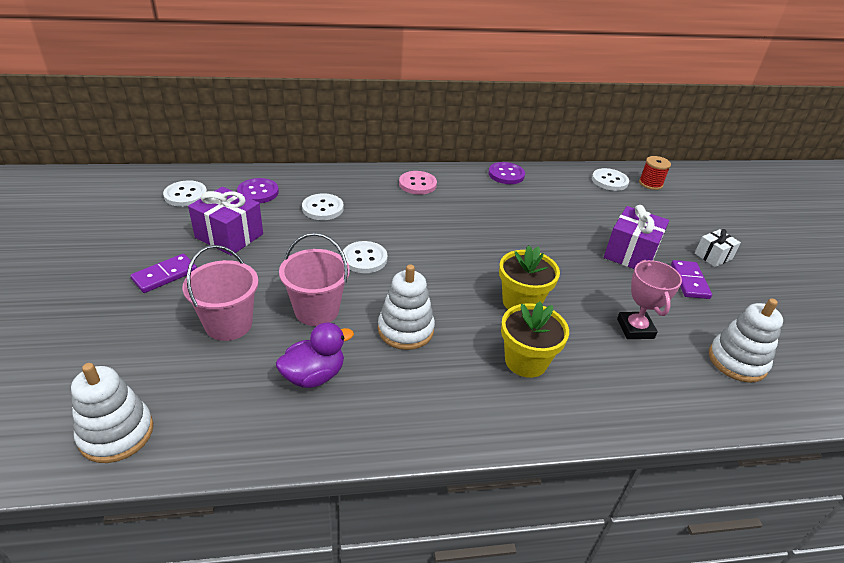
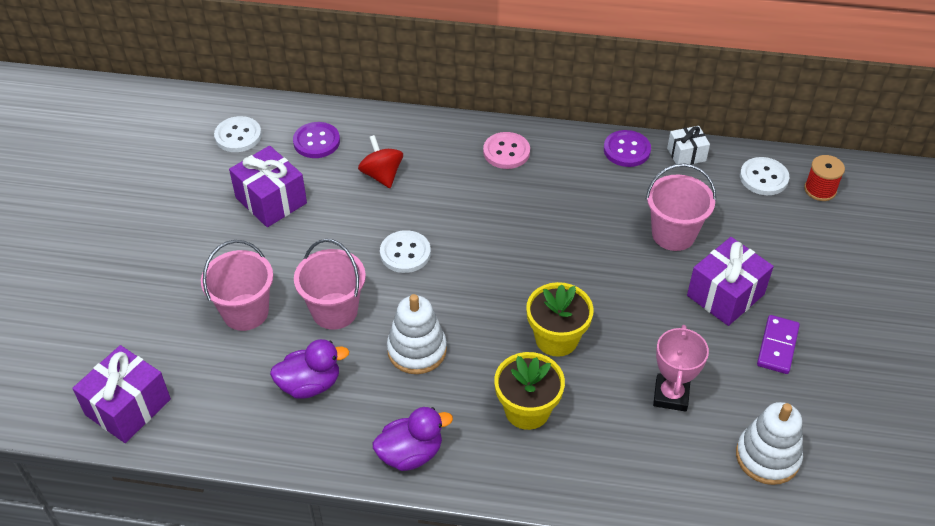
camera: 20 degrees right, 10 degrees up
white stacking toy [71,363,153,463] -> purple gift [72,345,171,443]
purple domino [130,254,197,293] -> none
white button [302,193,344,220] -> red spinning top [358,135,403,188]
white gift [695,229,741,267] -> white gift moved to [667,126,710,165]
none -> purple duck [373,407,453,471]
none -> pink bucket [646,163,716,251]

